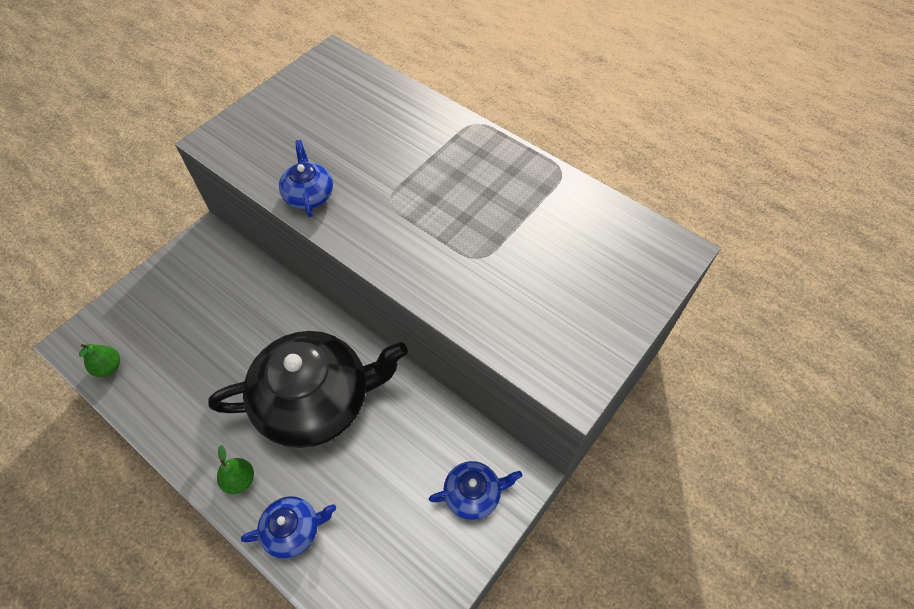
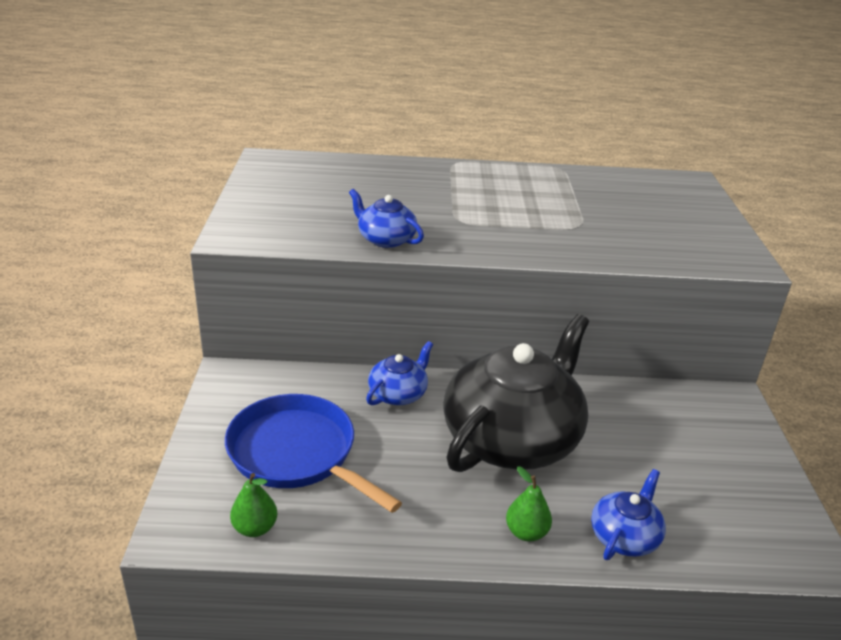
camera: 40 degrees left, 25 degrees down
blue teapot [429,461,522,520] -> blue teapot moved to [366,341,433,405]
none -> blue pan [225,394,402,513]

